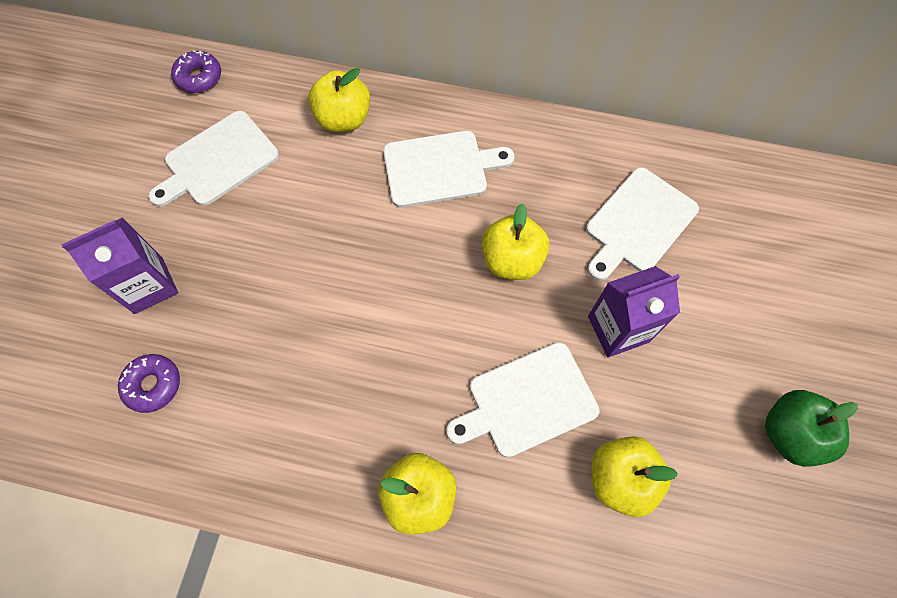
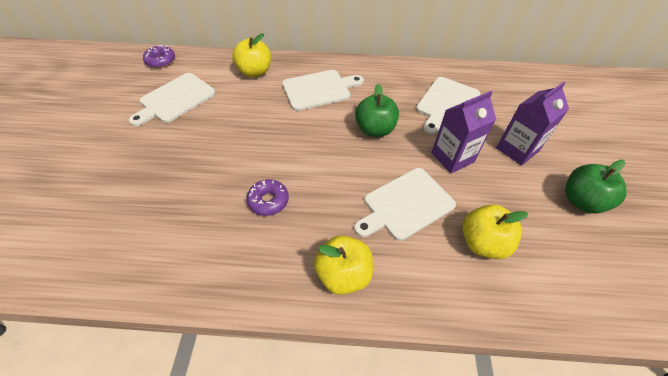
camera: 10 degrees left, 15 degrees down
purple carton [61,217,178,314] -> purple carton moved to [496,82,569,166]
purple donut [118,354,180,413] -> purple donut moved to [247,179,289,216]
yellow apple [482,204,549,280] -> green apple [355,84,399,137]

